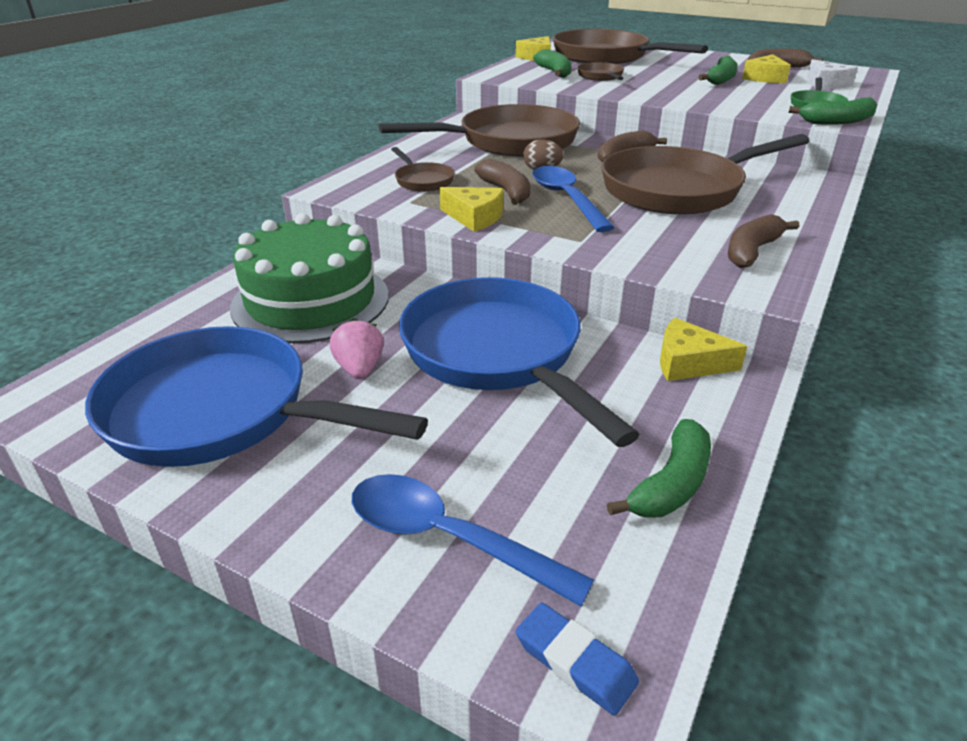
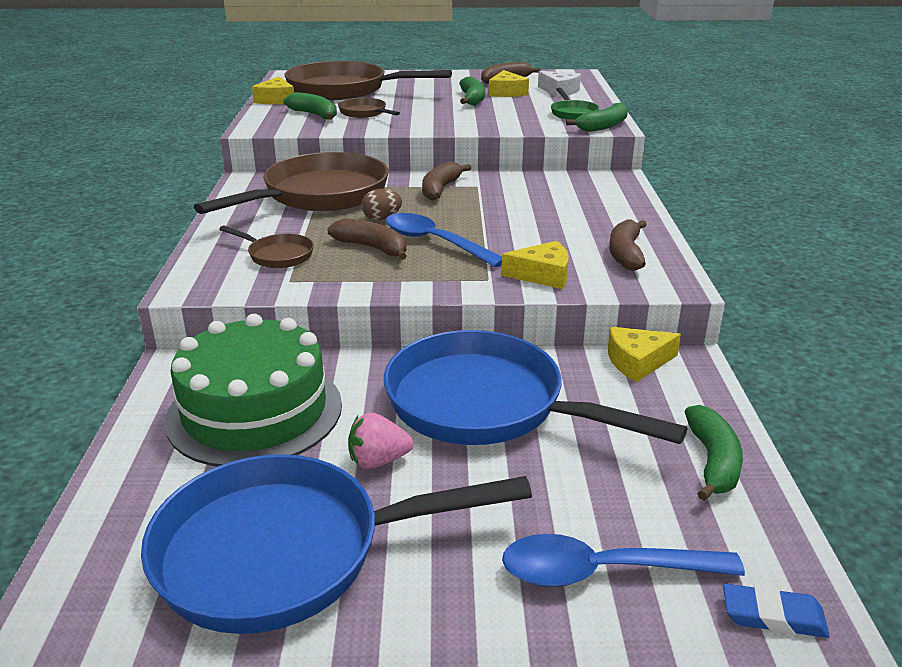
camera: 30 degrees left, 5 degrees down
pink strawberry [329,318,384,379] -> pink strawberry turned 60 degrees counterclockwise [348,412,413,469]
yellow cheese [440,187,503,232] -> yellow cheese moved to [501,241,569,289]
brown pan [601,134,810,215] -> none

